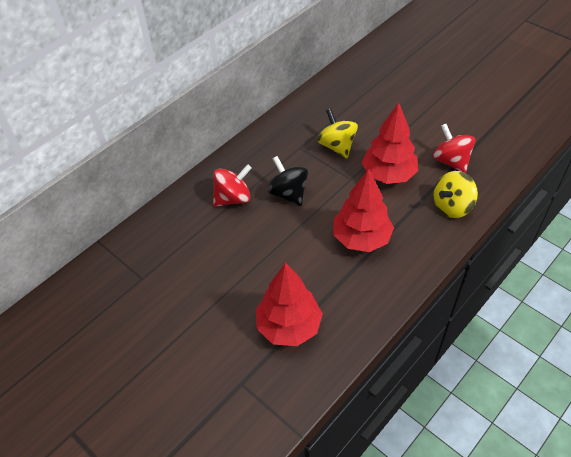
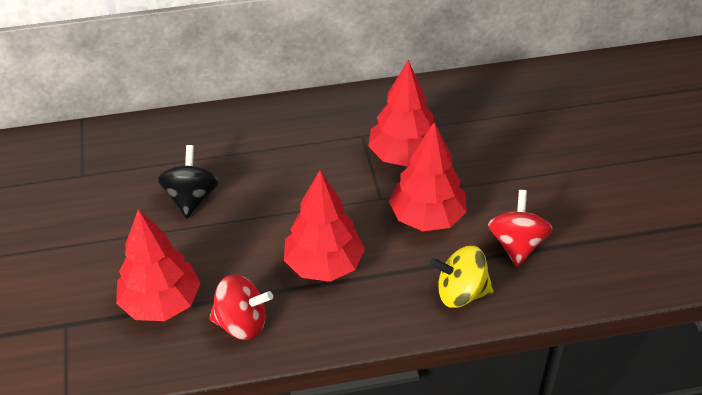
camera: 35 degrees right, 5 degrees down
red spinning top [213,164,252,207] -> red spinning top moved to [209,274,273,340]
black spinning top [267,156,308,206] -> black spinning top moved to [157,145,219,219]
yellow spinning top [317,109,358,158] -> red tree [368,60,434,167]

